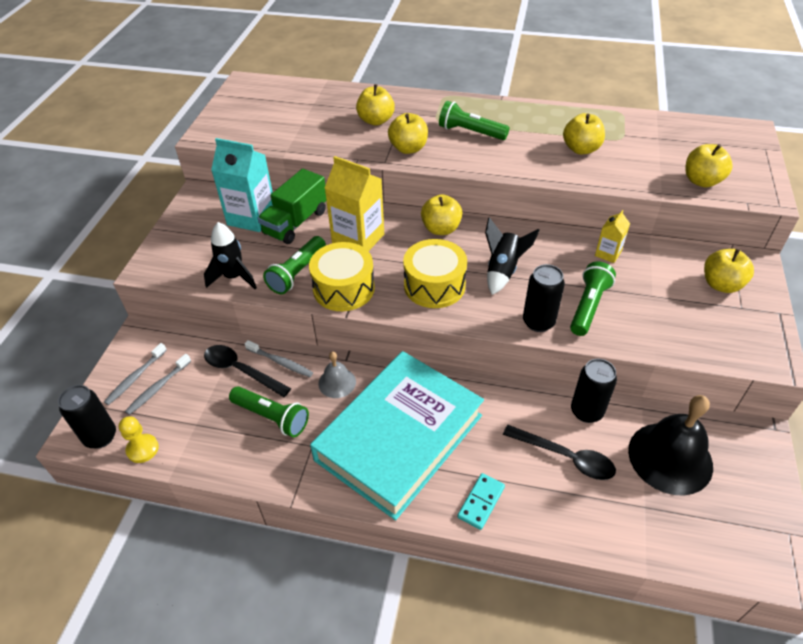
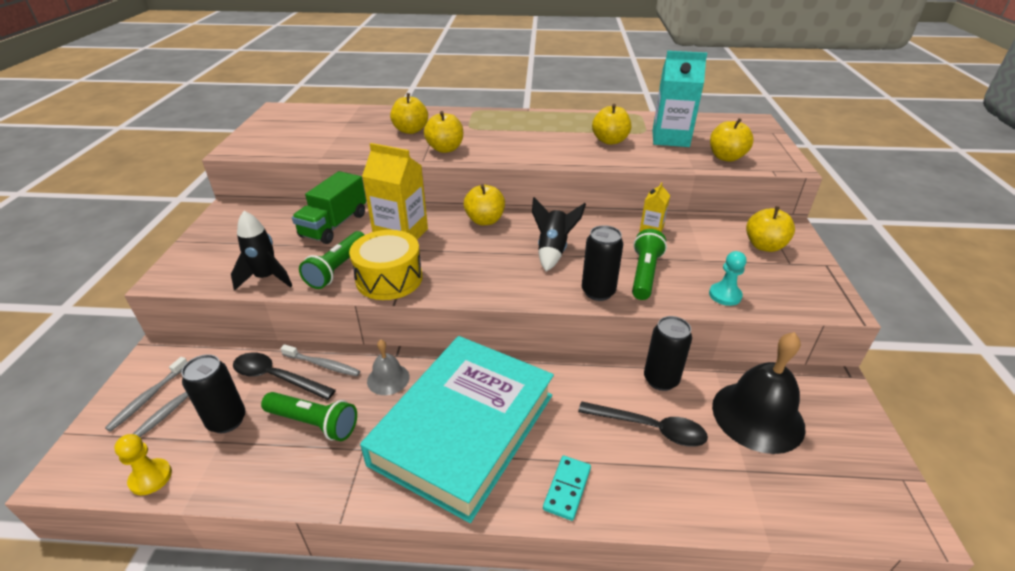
camera: 10 degrees left, 10 degrees down
black can [58,385,116,449] -> black can moved to [181,354,245,433]
turquoise carton [211,138,273,232] -> turquoise carton moved to [652,51,707,147]
yellow drum [403,239,467,308] -> none
green flashlight [439,101,510,140] -> none
none -> turquoise pawn [709,251,746,306]

